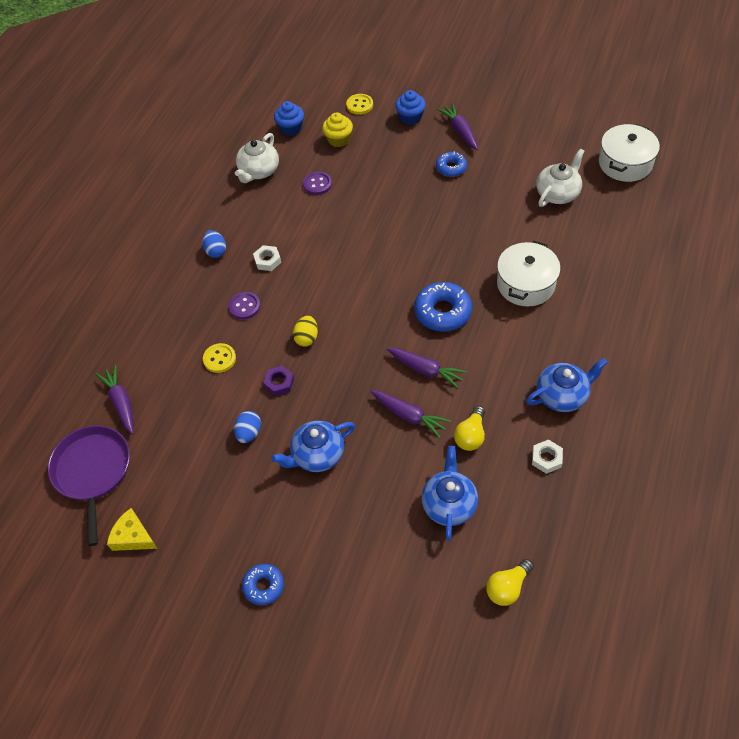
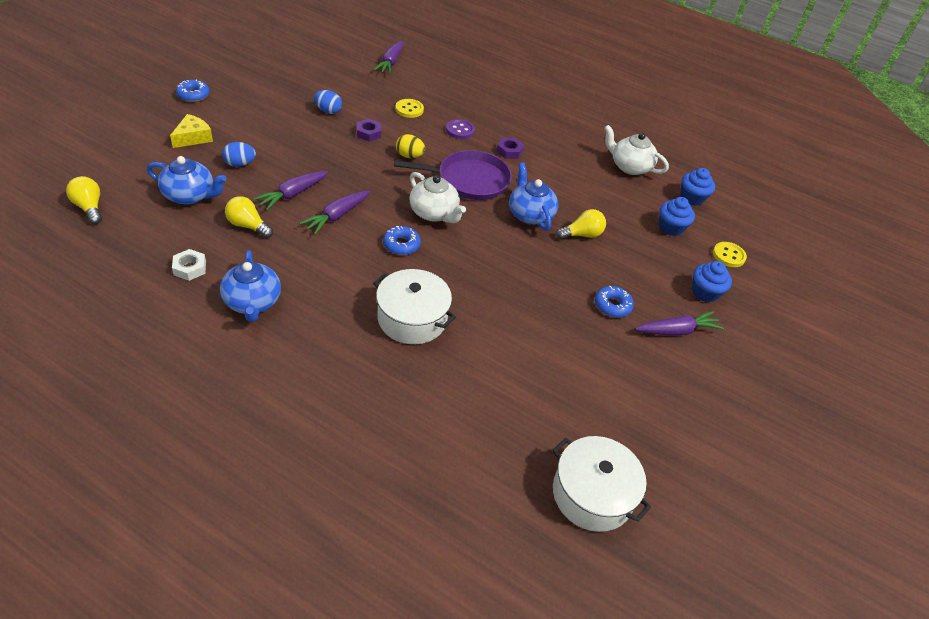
camera: 90 degrees right, 10 degrees down
purple pan [48,425,130,546] -> purple pan moved to [394,150,512,200]
purple carrot [96,365,134,434] -> purple carrot turned 120 degrees clockwise [374,41,404,74]
yellow cheese [107,508,158,551] -> yellow cheese moved to [170,114,213,148]
blue egg [202,230,226,258] -> blue egg moved to [222,142,256,167]
white nut [253,245,281,271] -> purple nut [496,138,524,159]
blue teapot [272,421,355,472] -> blue teapot moved to [509,163,558,231]
purple button [303,172,332,195] -> none
yellow cupcake [322,112,353,147] -> blue cupcake [659,197,695,236]
blue donut [414,282,472,332] -> blue donut [383,226,421,255], size x0.61
white teapot [536,149,584,207] -> white teapot moved to [409,172,466,223]
none -> yellow light bulb [556,209,606,240]

